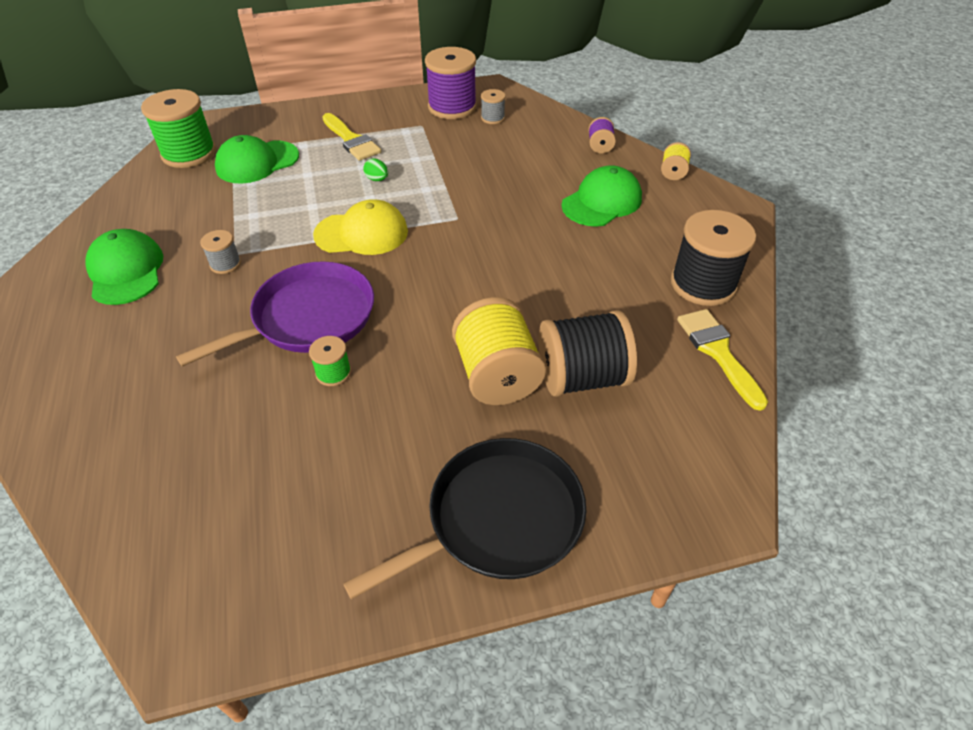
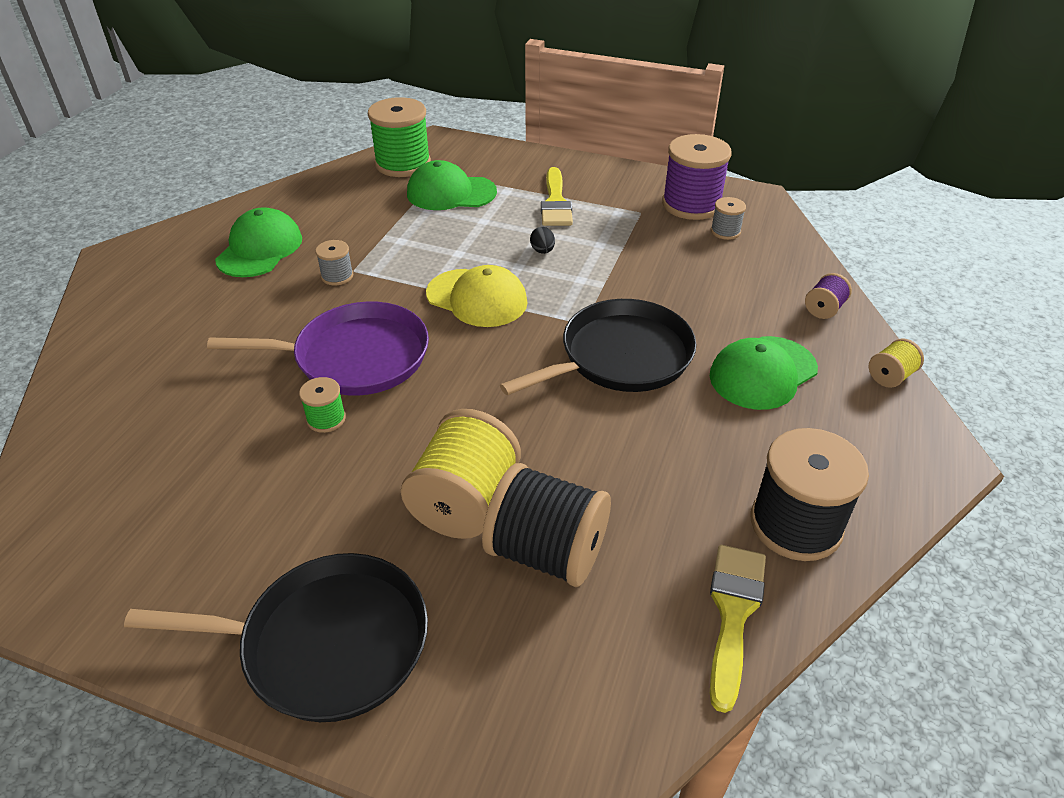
camera: 35 degrees right, 5 degrees down
green egg [363,159,388,181] -> black egg [530,227,555,254]
green cap [562,165,642,227] -> green cap turned 150 degrees clockwise [710,336,818,410]
none -> black pan [500,299,696,395]

